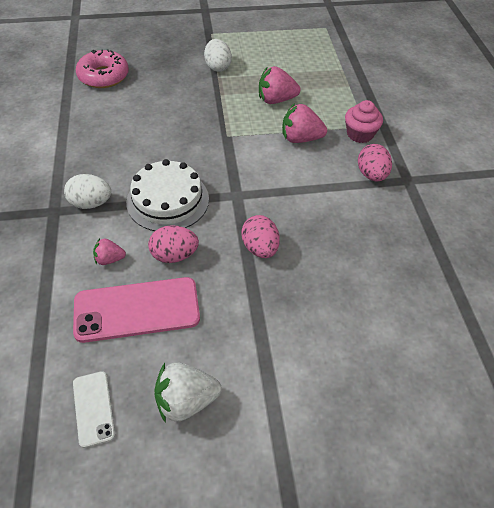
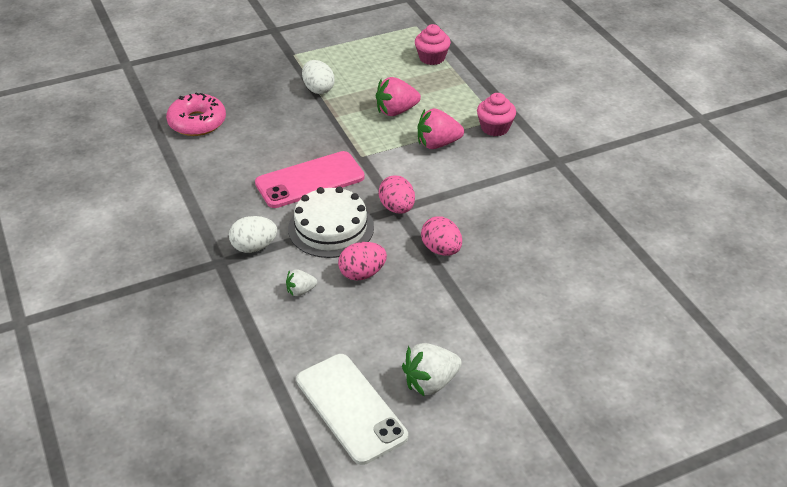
camera: 15 degrees left, 10 degrees down
pink phone [73,277,200,343] -> pink phone moved to [255,151,365,208]
white phone [73,371,115,448] -> white phone [296,354,408,465], size x1.88
pink strawberry [93,238,126,265] -> white strawberry [286,269,317,296]
pink egg [358,144,392,182] -> pink egg moved to [378,175,415,214]
none -> pink cupcake [415,24,451,65]

